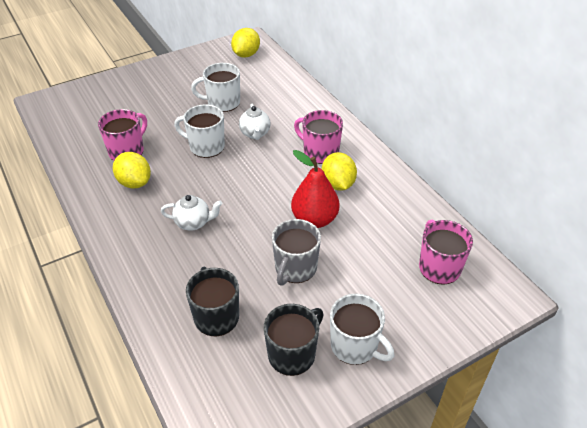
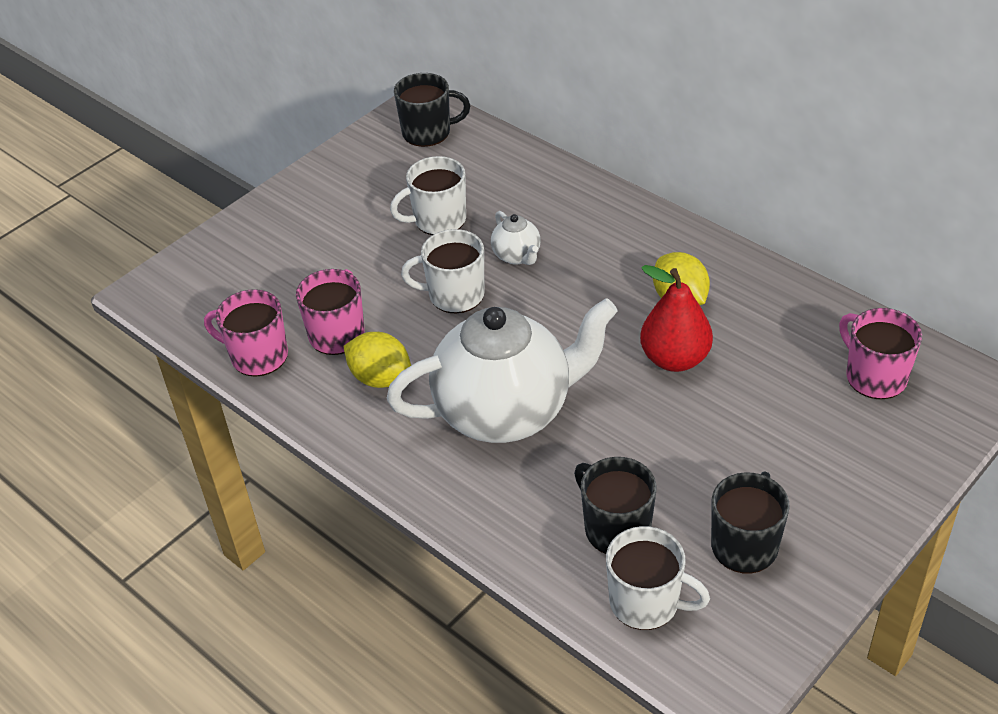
camera: 15 degrees left, 0 degrees up
white teapot [161,195,222,231] -> white teapot [387,298,618,443], size x2.45
yellow lemon [231,28,260,58] -> black mug [394,73,470,147]
grey mug [272,219,321,286] -> none
pink mug [294,110,343,164] -> pink mug moved to [204,289,288,377]
white mug [330,294,394,365] -> white mug moved to [606,526,710,630]

